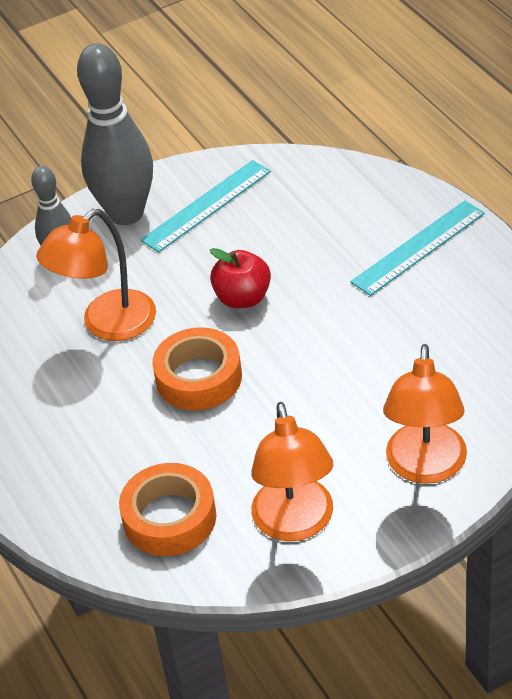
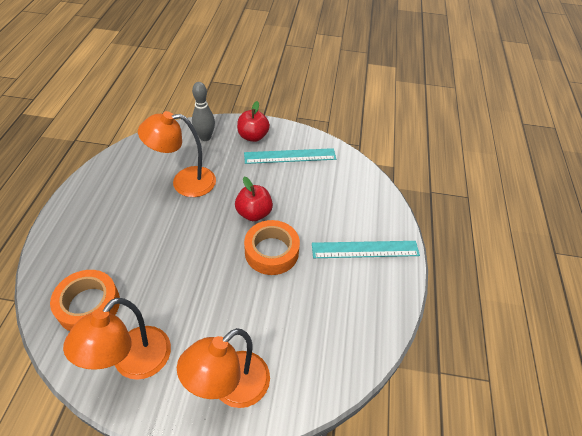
camera: 30 degrees right, 5 degrees up
grey bowling pin [77,43,153,225] -> red apple [237,101,270,142]
orange tape [152,327,242,410] -> orange tape moved to [244,220,300,275]

